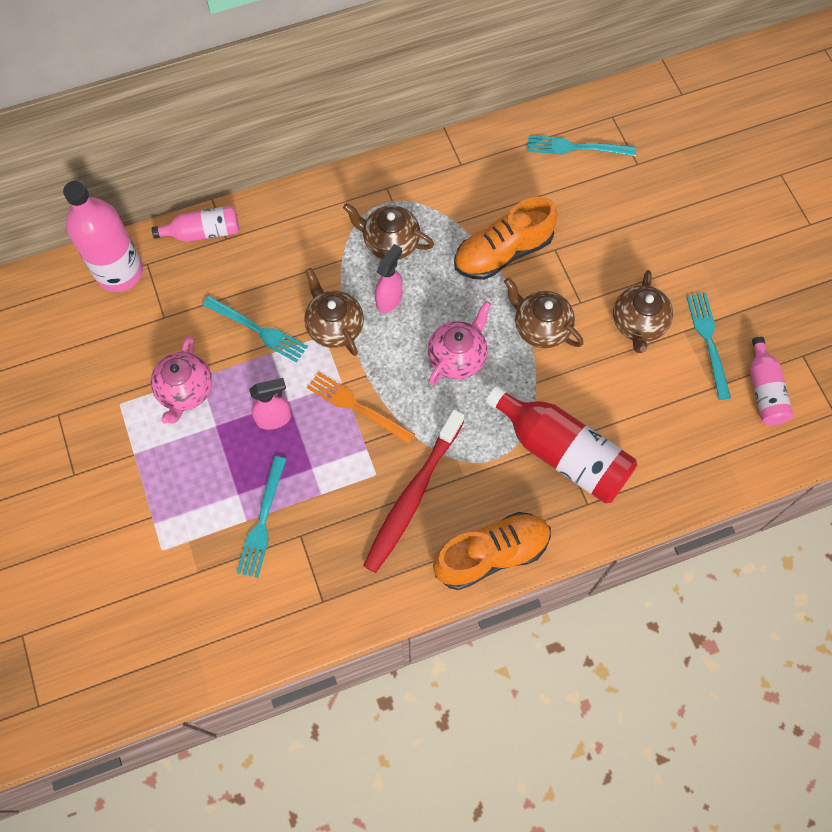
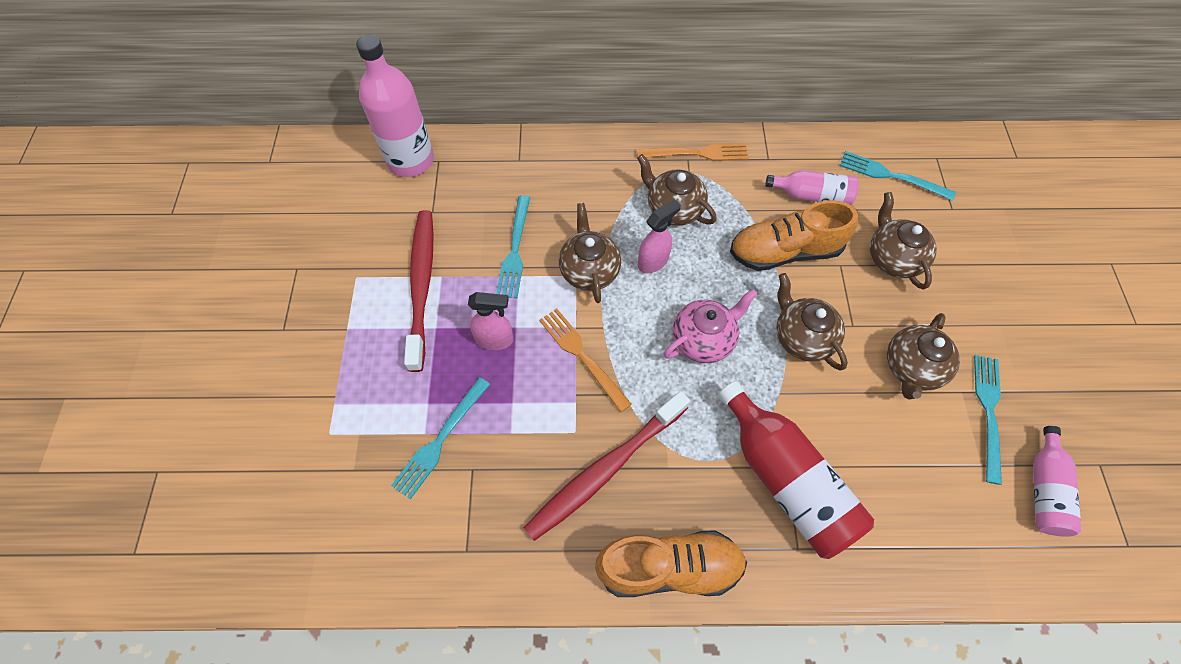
camera: 20 degrees right, 5 degrees down
pink teapot [150,336,213,424] -> red toothbrush [404,210,434,372]
pink bottle [152,206,239,242] -> pink bottle moved to [765,170,859,205]
turquoise fork [202,296,308,363] -> turquoise fork turned 45 degrees clockwise [496,195,530,298]
none -> orange fork [637,144,748,161]
none -> brown teapot [870,192,937,289]

